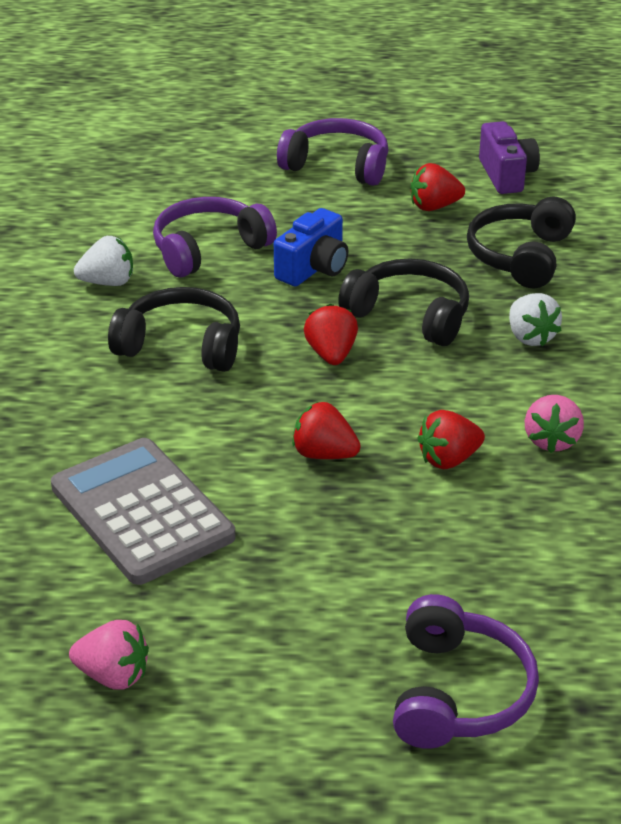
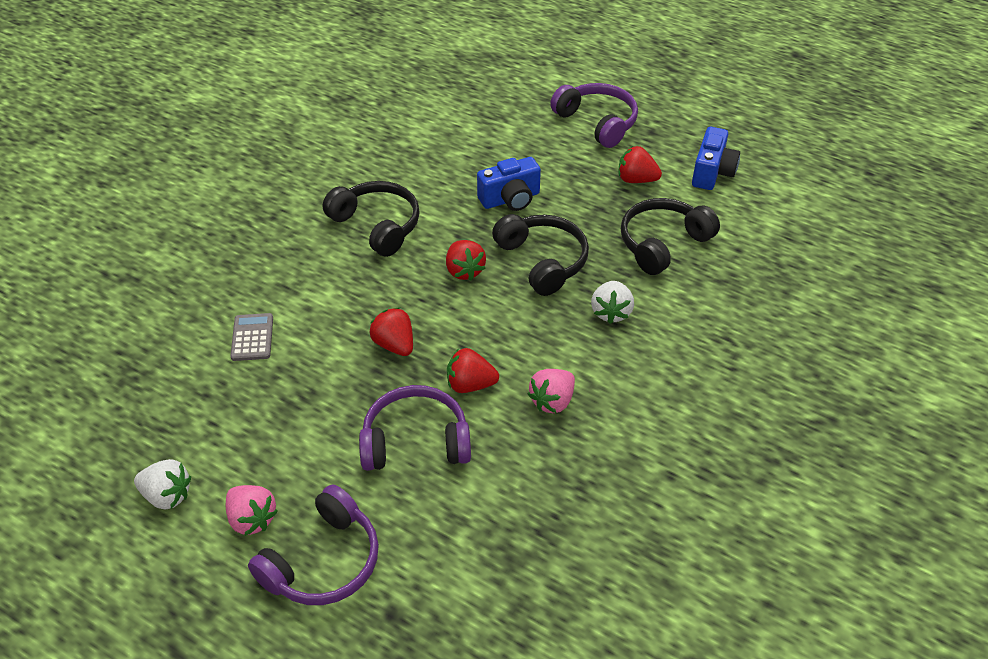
camera: 30 degrees right, 10 degrees up
grey calculator [51,438,235,585] -> grey calculator [231,313,273,361], size x0.46
pink strawberry [69,620,149,690] -> pink strawberry moved to [226,485,278,536]
white strawberry [74,236,133,286] -> white strawberry moved to [134,459,191,510]
purple headphones [153,197,277,278] -> purple headphones moved to [359,385,471,471]
red strawberry [304,304,358,365] -> red strawberry turned 135 degrees clockwise [446,240,486,280]
purple camera [479,121,540,194] -> blue camera [692,127,740,190]

